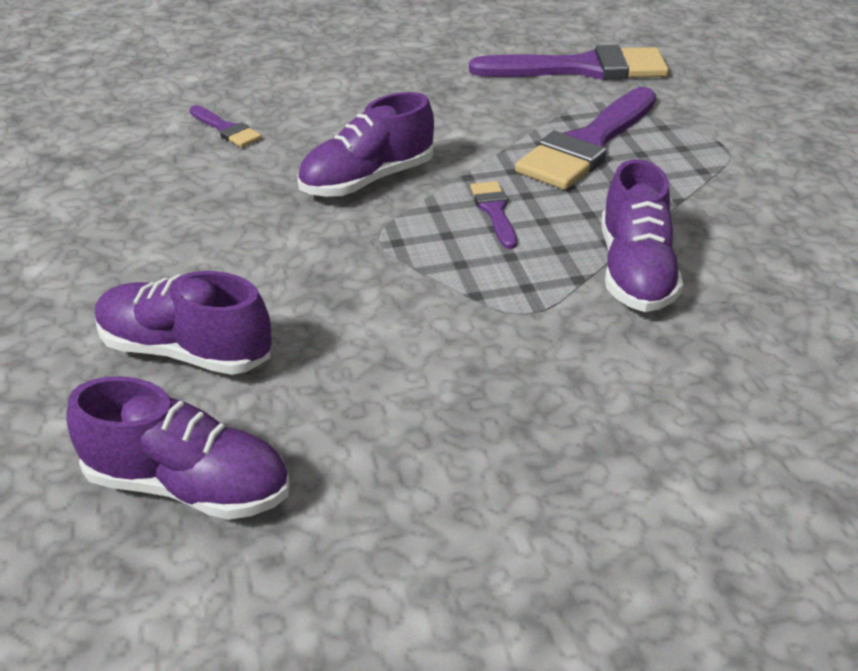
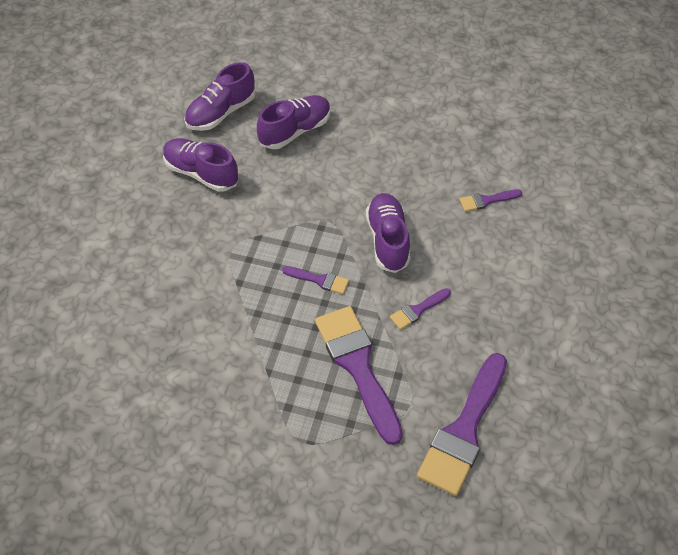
camera: 120 degrees right, 15 degrees up
purple shoe [601,159,683,312] -> purple shoe moved to [163,138,239,192]
none -> purple brush [390,288,451,330]

